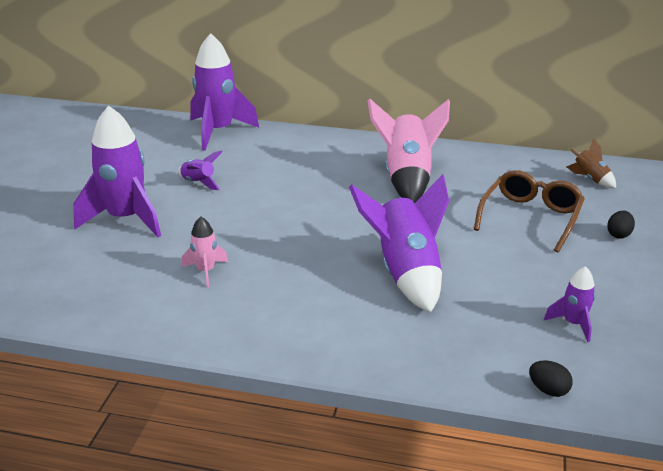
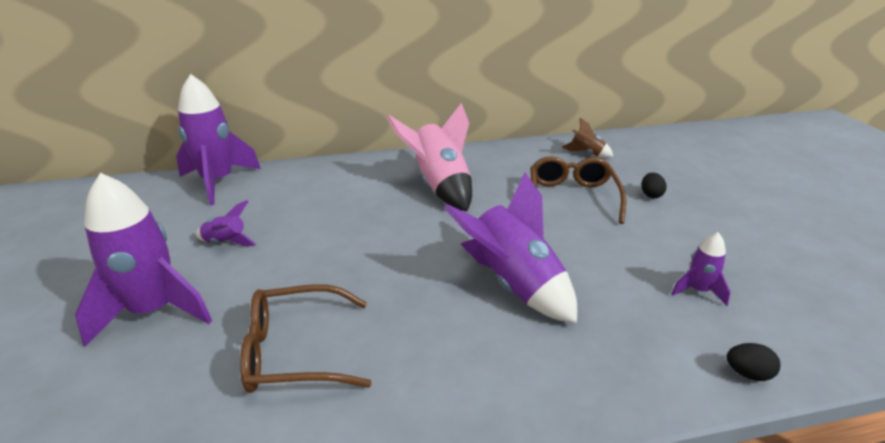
camera: 25 degrees left, 0 degrees up
pink rocket [182,216,228,287] -> brown glasses [240,284,372,393]

